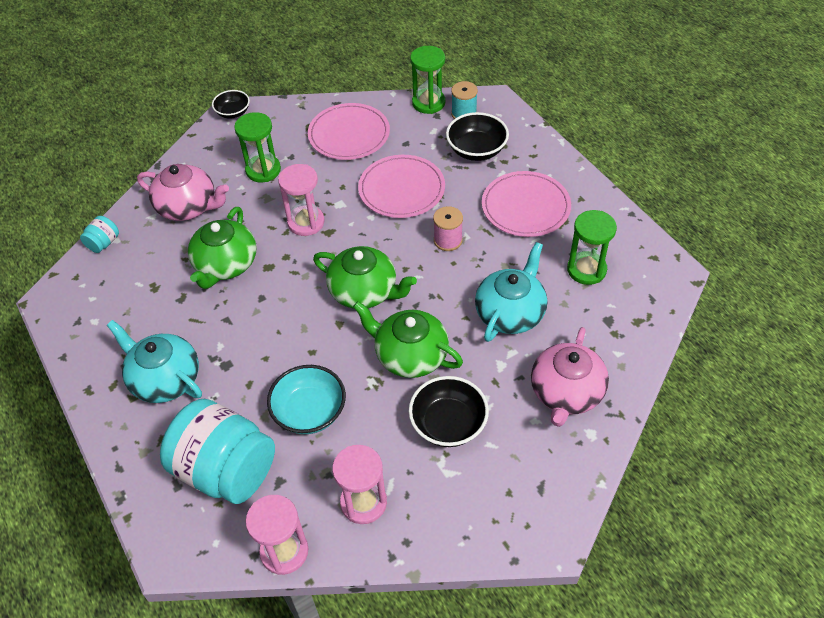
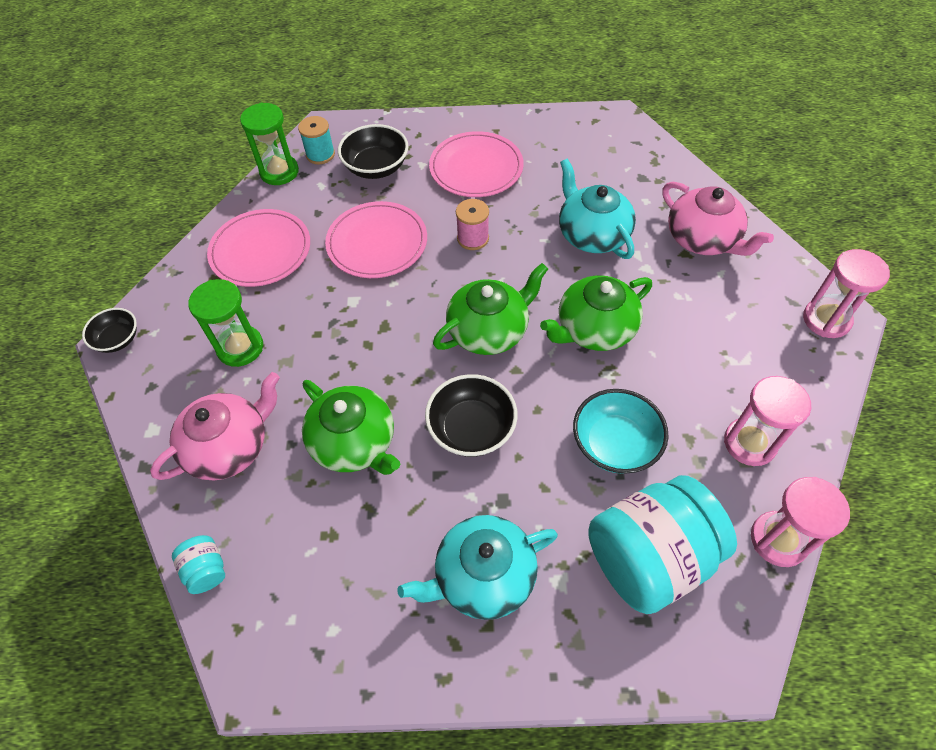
camera: 60 degrees left, 5 degrees up
pink hourglass [278,164,325,236] -> pink hourglass moved to [803,249,890,338]
black bowl [409,376,489,447] -> black bowl moved to [425,374,518,457]
green hourglass [567,210,617,285] -> none

